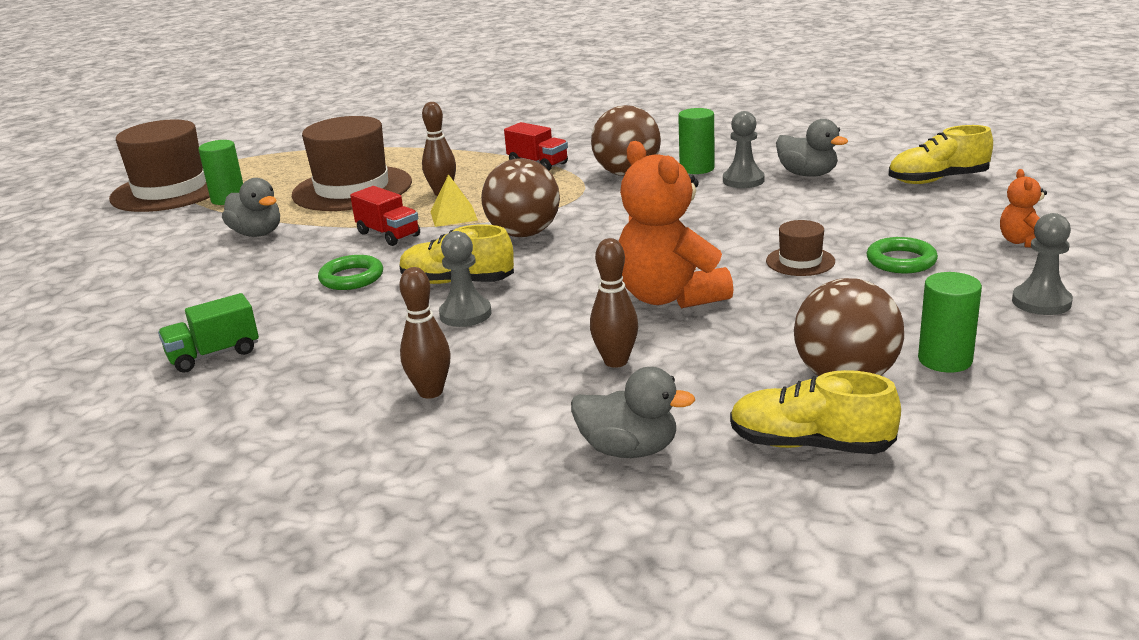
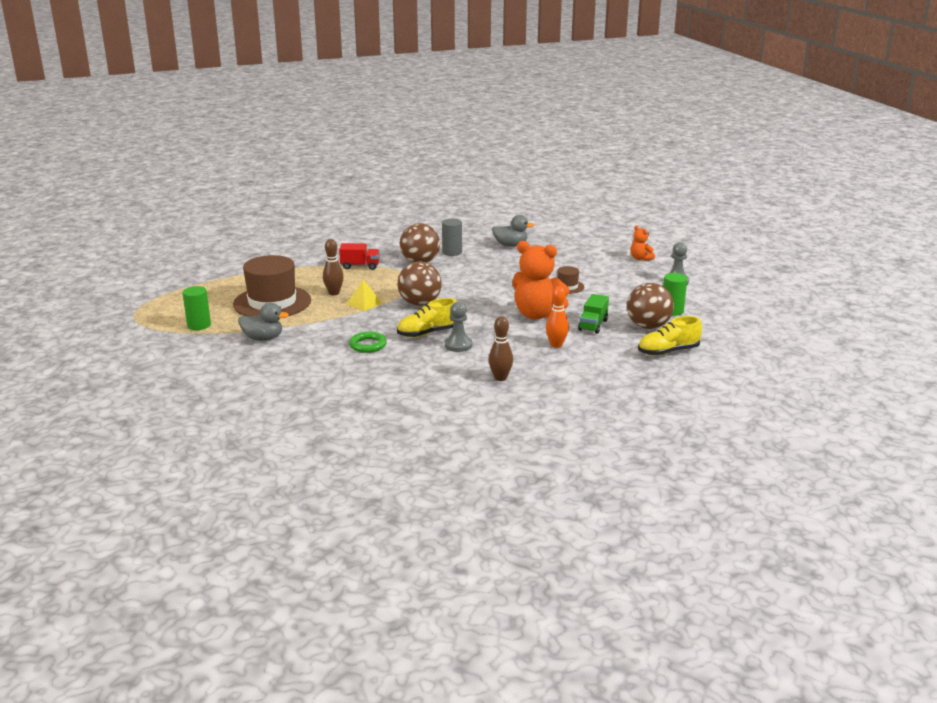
camera: 40 degrees left, 0 degrees up
brown hat [109,119,210,212] -> none
green truck [158,293,259,373] -> green truck moved to [578,294,609,334]
red truck [350,186,420,246] -> none
grey duck [571,367,695,458] -> none
brown bowling pin [590,238,638,368] -> orange bowling pin [546,286,569,348]
green cylinder [678,108,715,174] -> grey cylinder [442,219,462,256]
grey pawn [723,111,765,188] -> none
green ring [867,237,938,273] -> none
yellow shoe [889,125,993,184] -> none

